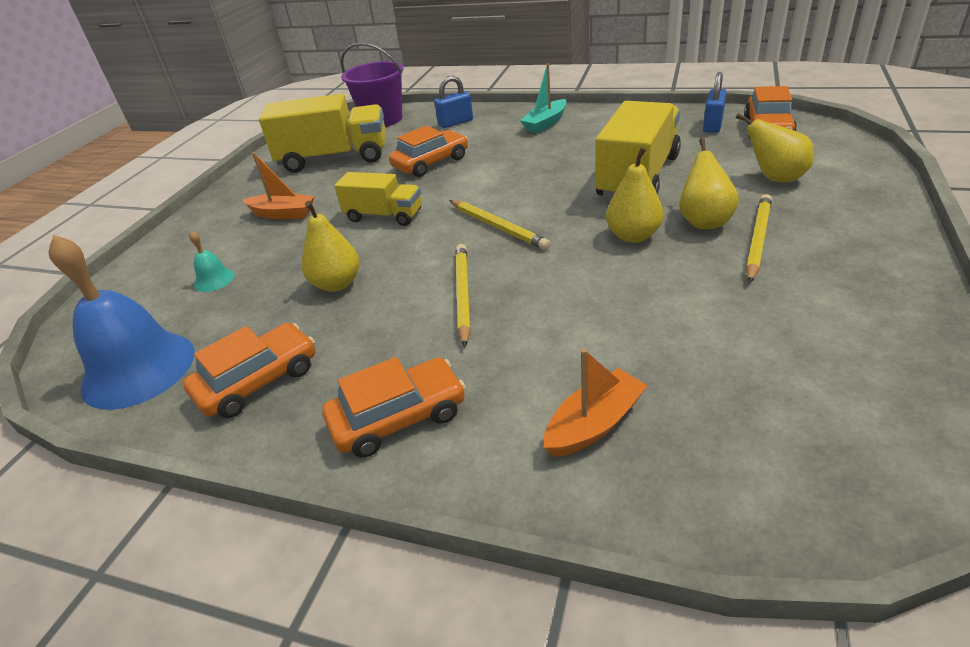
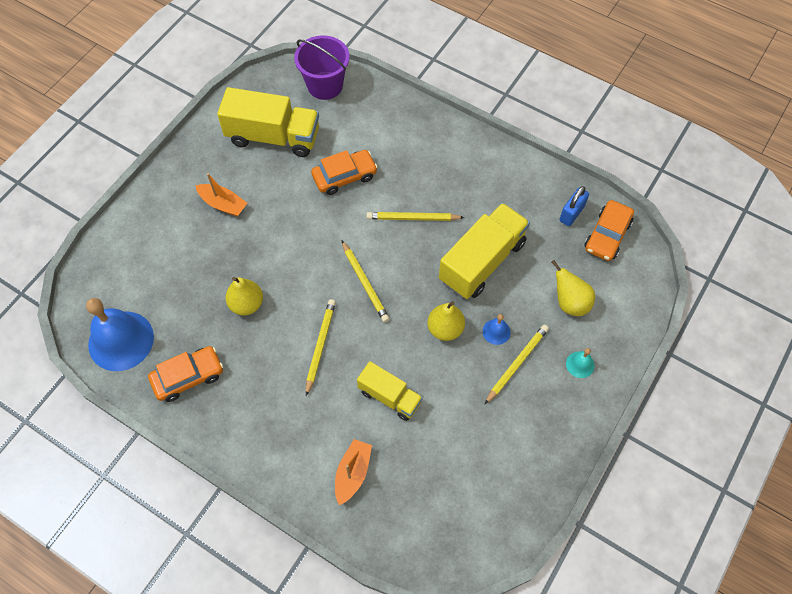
camera: 10 degrees right, 25 degrees up
turquoise bell [189,231,234,292] -> turquoise bell moved to [566,348,595,378]
orange car [322,357,466,458] -> none
yellow truck [334,172,422,226] -> yellow truck moved to [357,361,423,421]
blue padlock [434,76,473,128] -> none
turquoise boat [520,64,567,133] -> none
orange boat [544,349,648,457] -> orange boat turned 45 degrees counterclockwise [335,439,372,505]
yellow pear [679,138,739,229] -> blue bell [483,314,510,345]
none -> yellow pencil [366,212,465,221]

